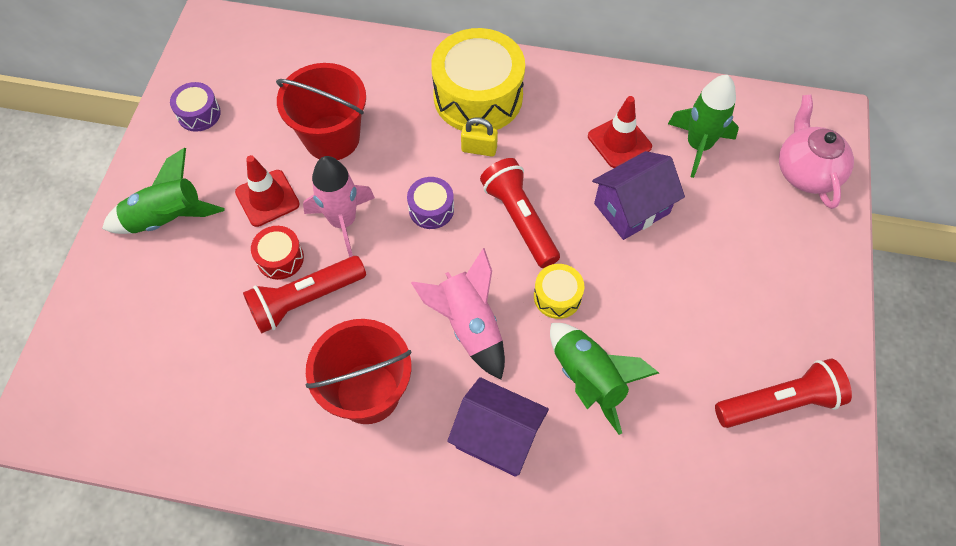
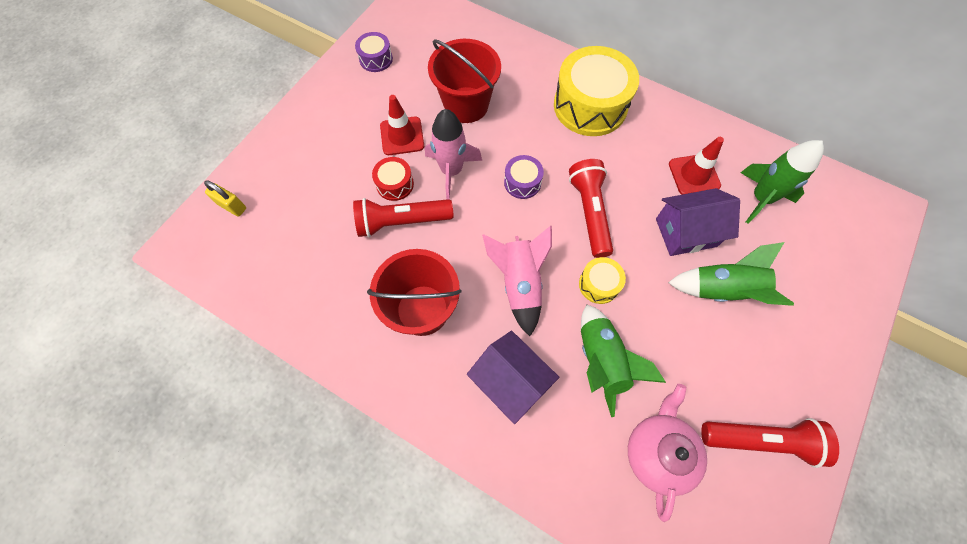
camera: 20 degrees right, 5 degrees up
green rocket [102,148,224,234] -> green rocket moved to [668,242,794,306]
yellow padlock [461,118,498,157] -> yellow padlock moved to [204,180,246,217]
pink teapot [779,94,854,209] -> pink teapot moved to [628,384,707,522]

